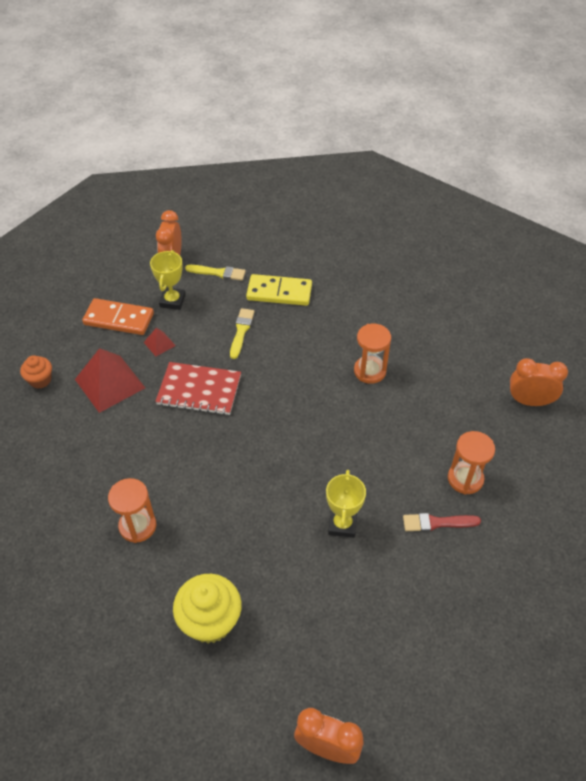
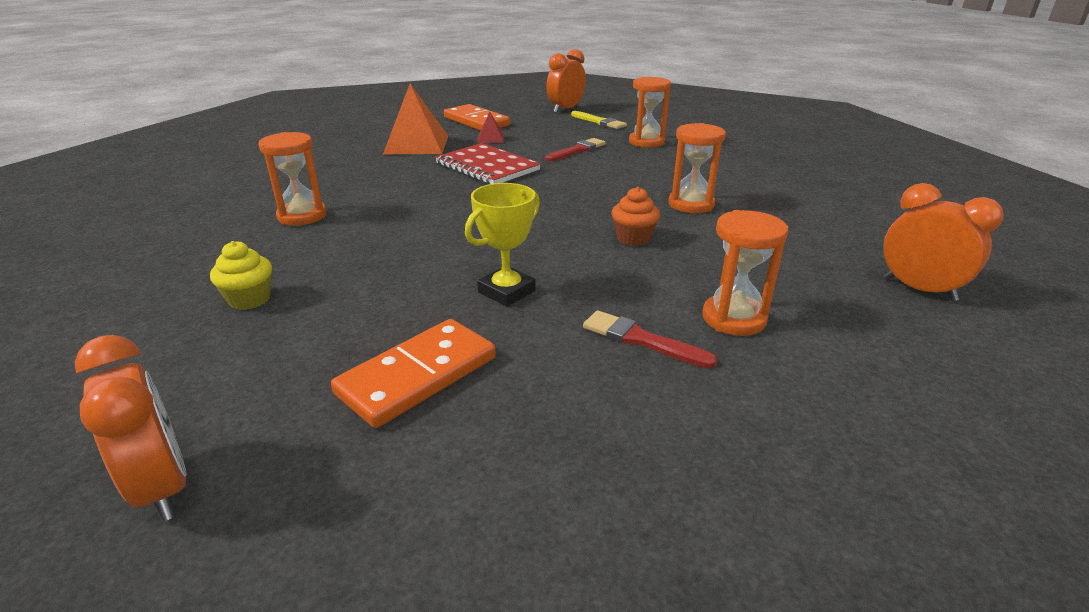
camera: 35 degrees right, 20 degrees down
orange cupcake [20,355,52,388] -> orange cupcake moved to [612,187,660,246]
red pyramid [75,348,145,413] -> orange pyramid [383,84,448,154]
yellow trophy [150,250,186,310] -> none
yellow cupcake [173,574,242,643] -> yellow cupcake [210,241,272,310], size x0.57
yellow brush [230,308,255,359] -> red brush [545,138,606,161]
yellow domino [246,274,312,306] -> orange hourglass [629,77,671,148]
none -> orange domino [331,319,496,428]

